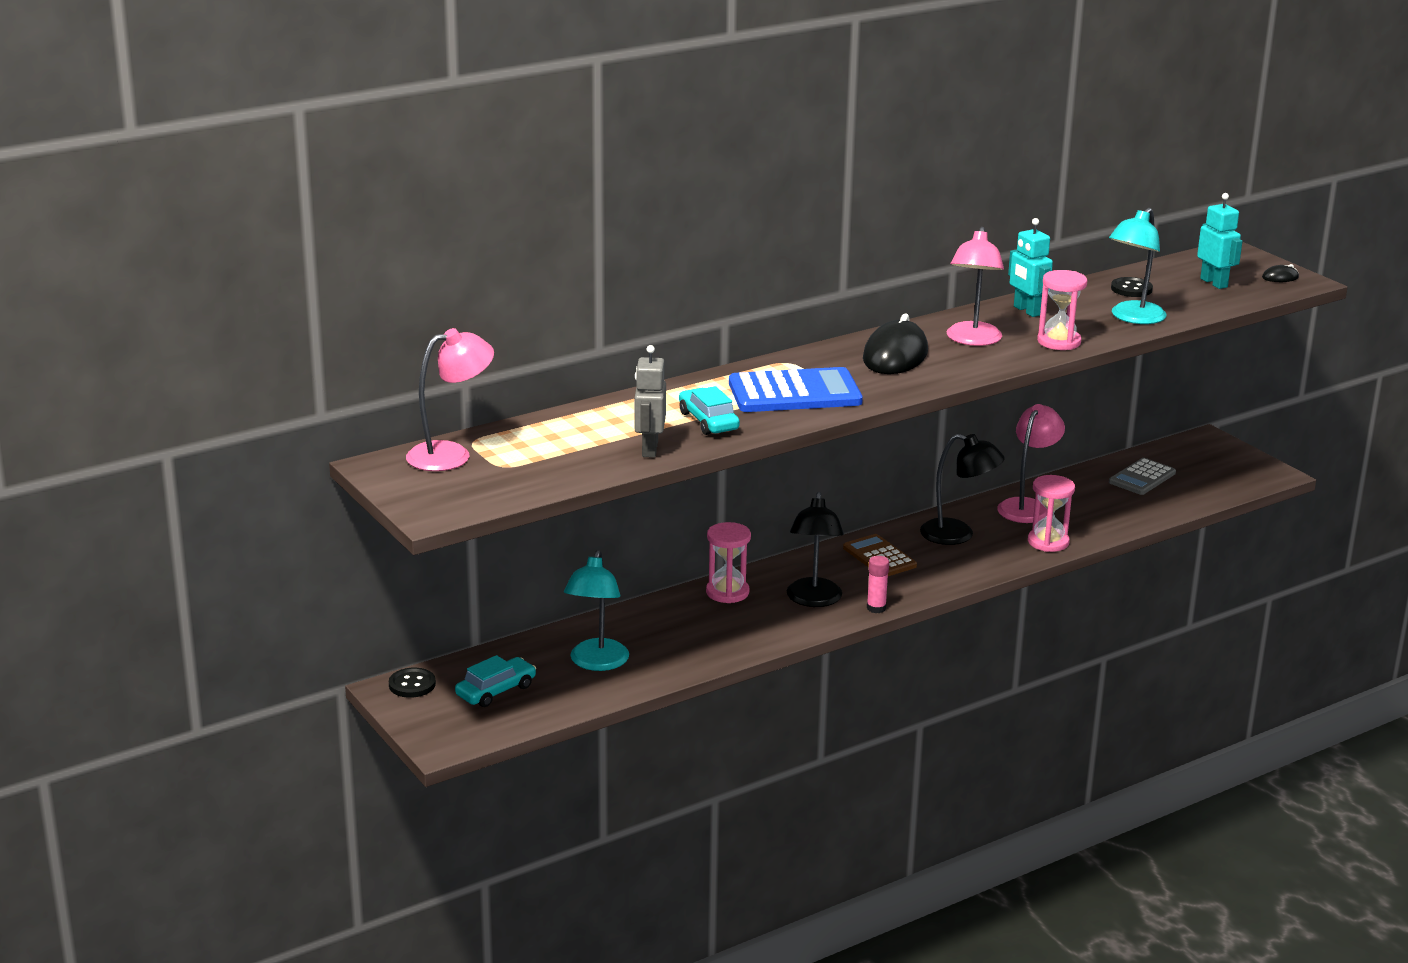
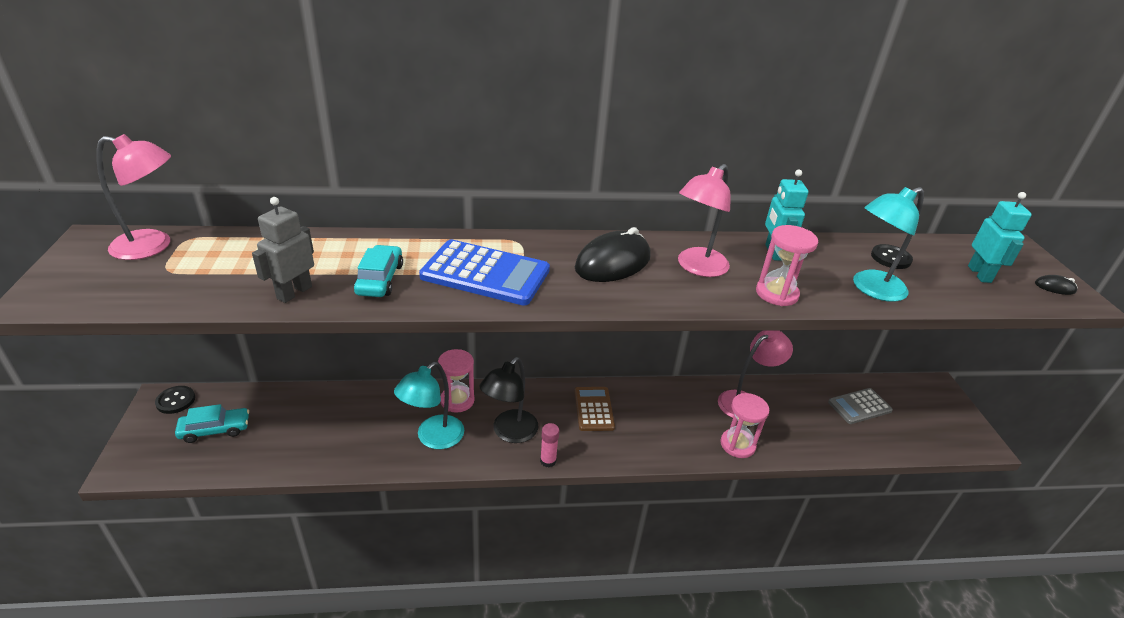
camera: 25 degrees right, 10 degrees up
turquoise lamp [564,550,629,671] -> turquoise lamp moved to [394,362,464,449]
black lamp [920,434,1005,545] -> none

